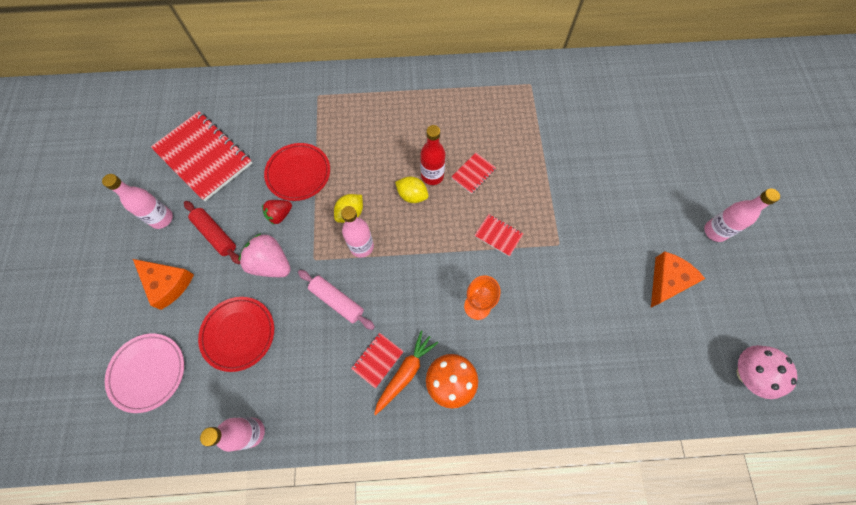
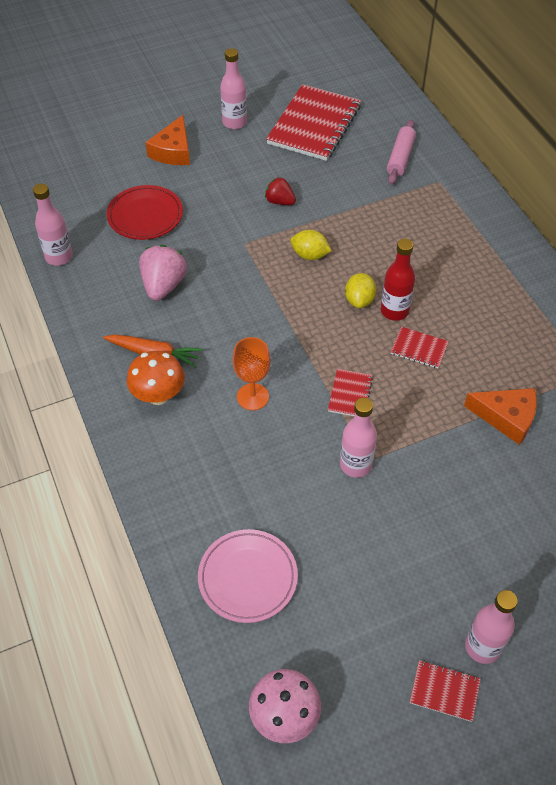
camera: 70 degrees right, 15 degrees down
pink plate [105,334,184,413] -> pink plate moved to [198,529,298,623]
red rolling pin [184,201,240,264] -> none
pink strawberry [239,233,291,277] -> pink strawberry moved to [139,245,187,301]
red plate [264,143,330,201] -> none
pink rolling pin [298,270,375,330] -> pink rolling pin moved to [387,120,416,185]
pink bottle [341,206,374,258] -> pink bottle moved to [340,398,377,478]
red notebook [351,333,404,389] -> red notebook moved to [410,660,481,722]
orange cheese [651,251,705,307] -> orange cheese moved to [464,388,537,445]

